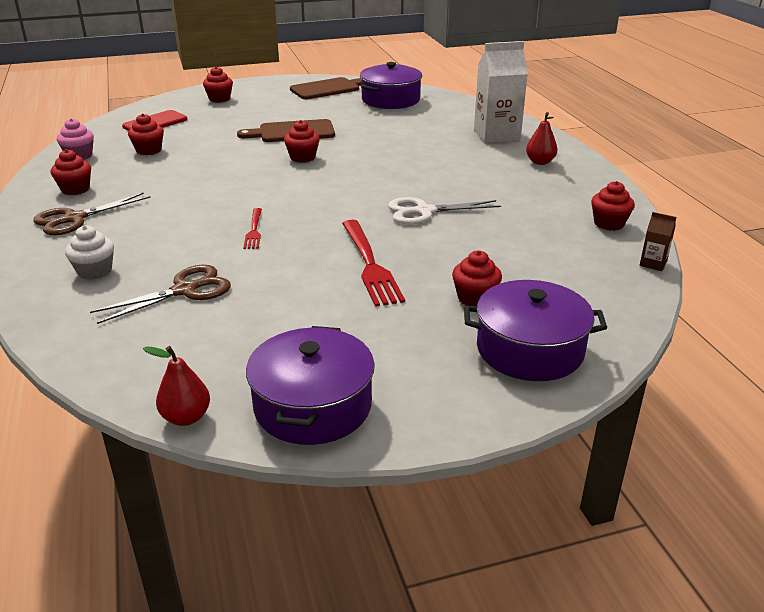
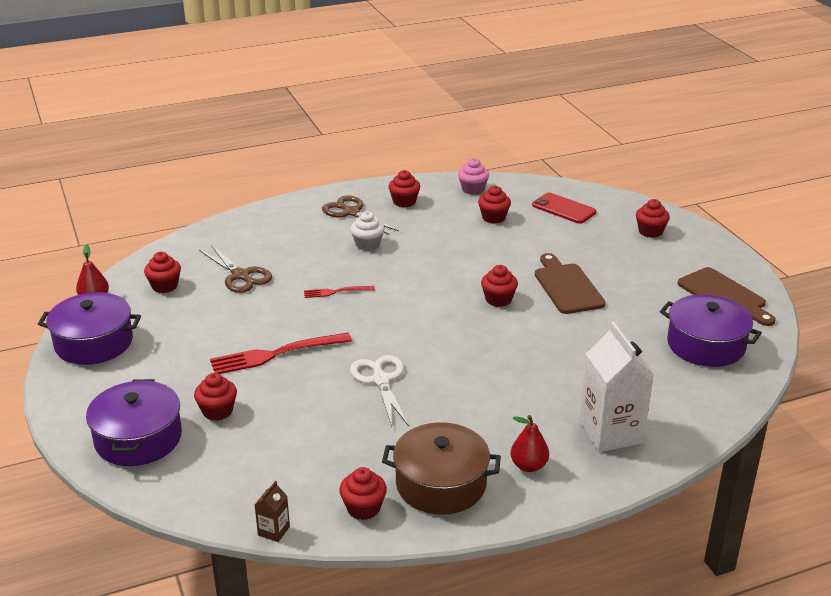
camera: 85 degrees right, 0 degrees up
white cupcake [65,225,114,280] -> white cupcake moved to [350,212,385,251]
none -> red cupcake [144,252,181,293]
none -> brown pot [382,422,501,515]

